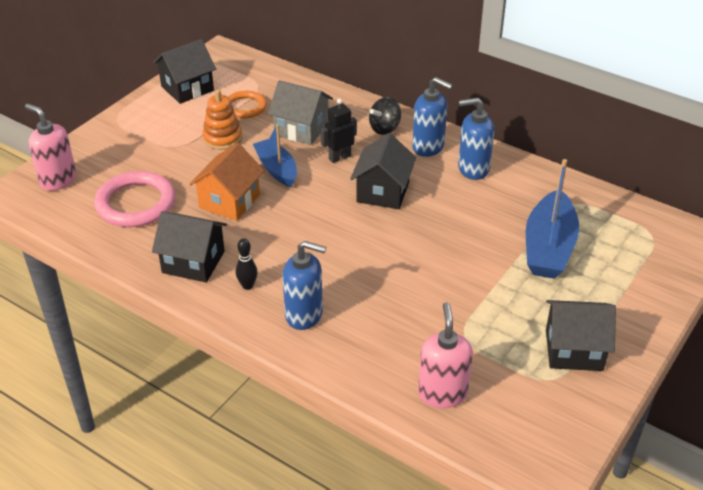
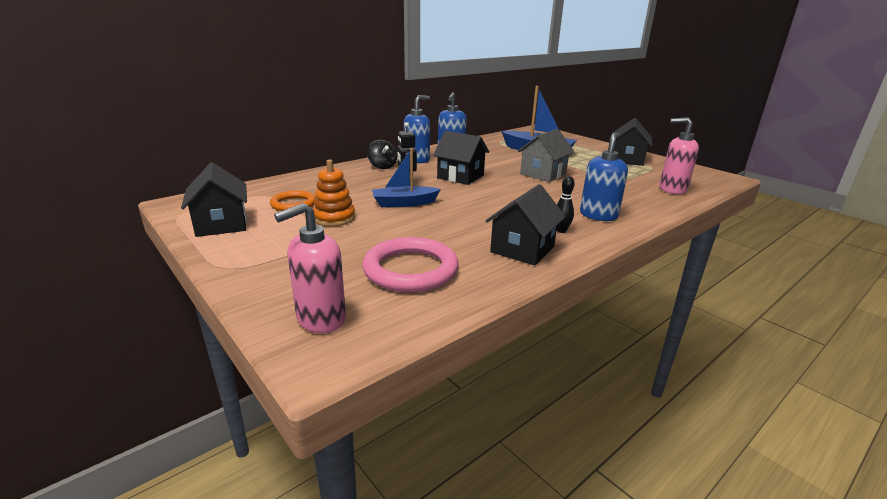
camera: 75 degrees left, 15 degrees down
orange house [189,143,264,221] -> none
grey house [268,80,333,145] -> grey house moved to [518,129,574,182]

